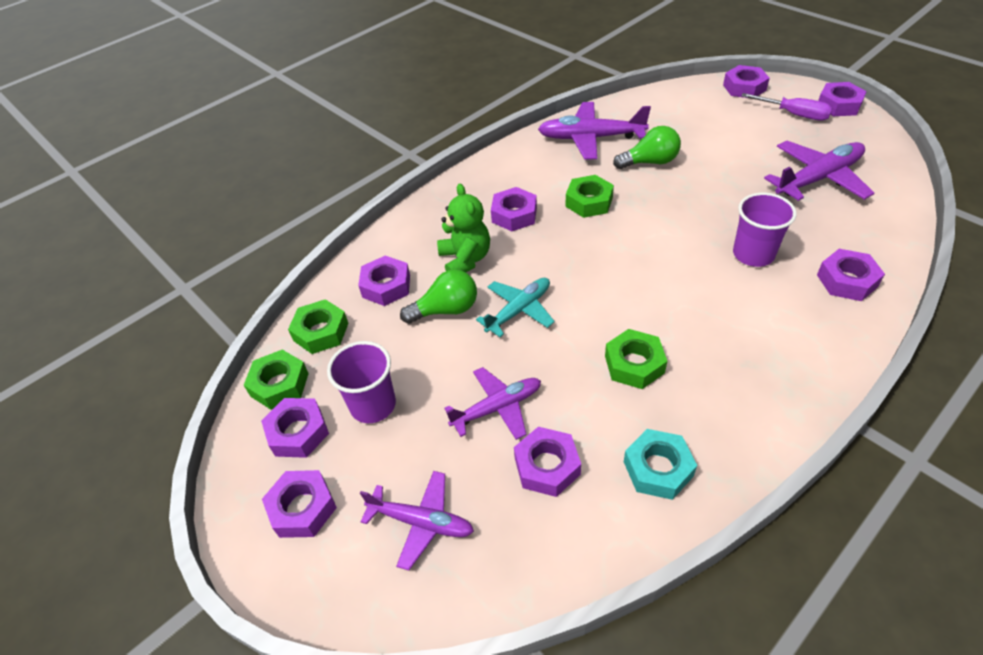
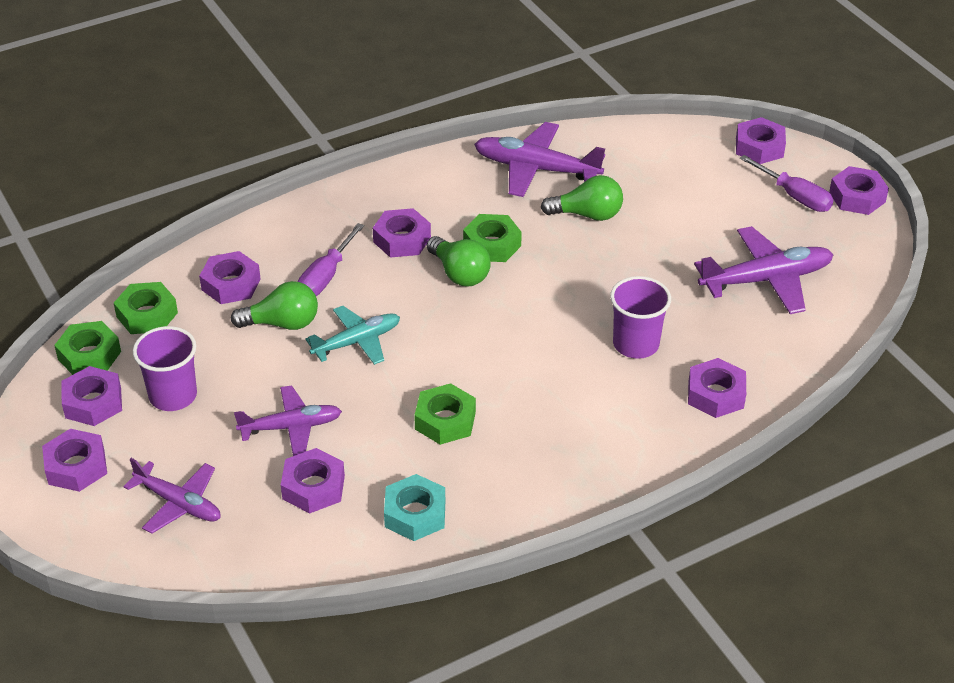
camera: 10 degrees right, 5 degrees down
green teddy bear [437,184,490,272] -> purple screwdriver [298,223,364,296]
none -> green light bulb [427,236,491,286]

